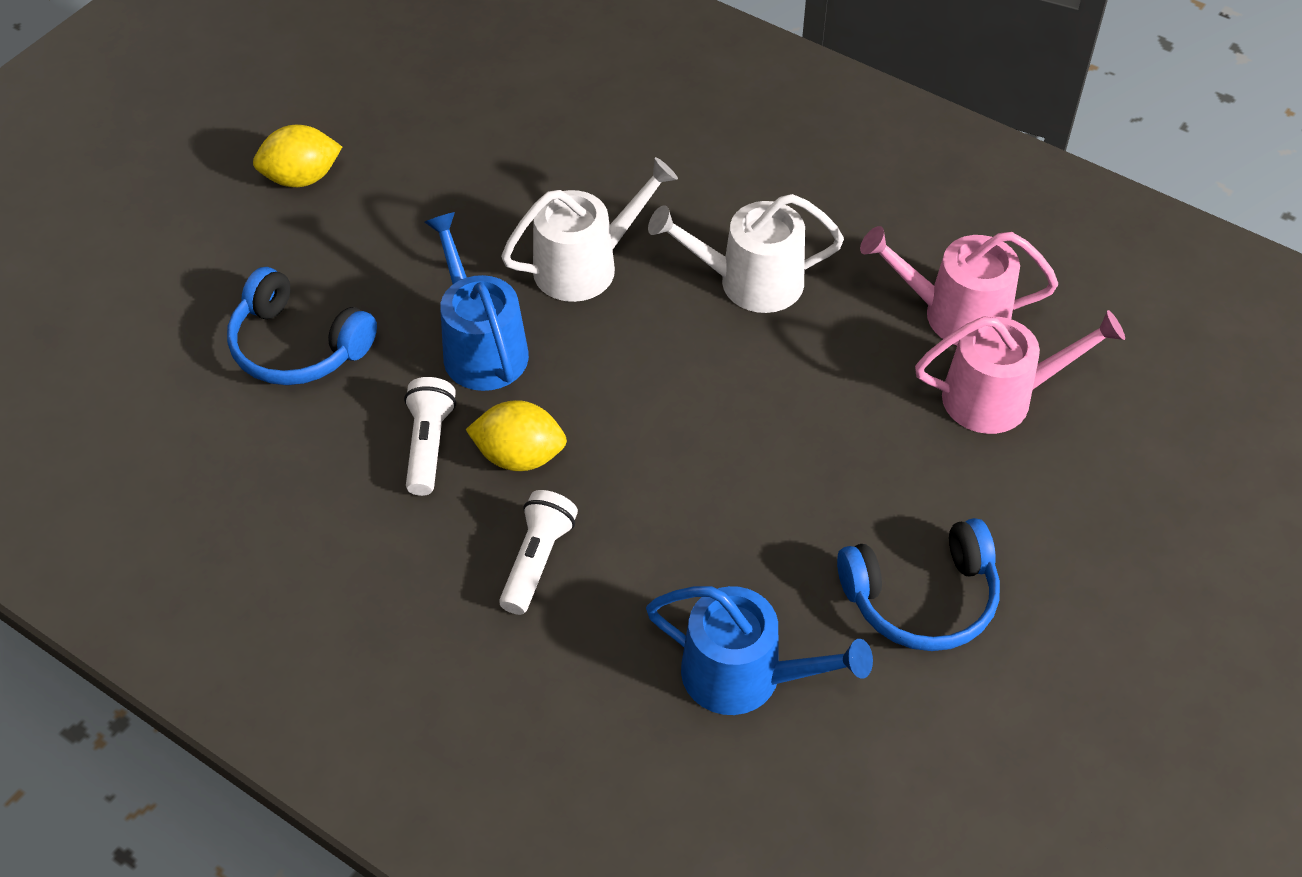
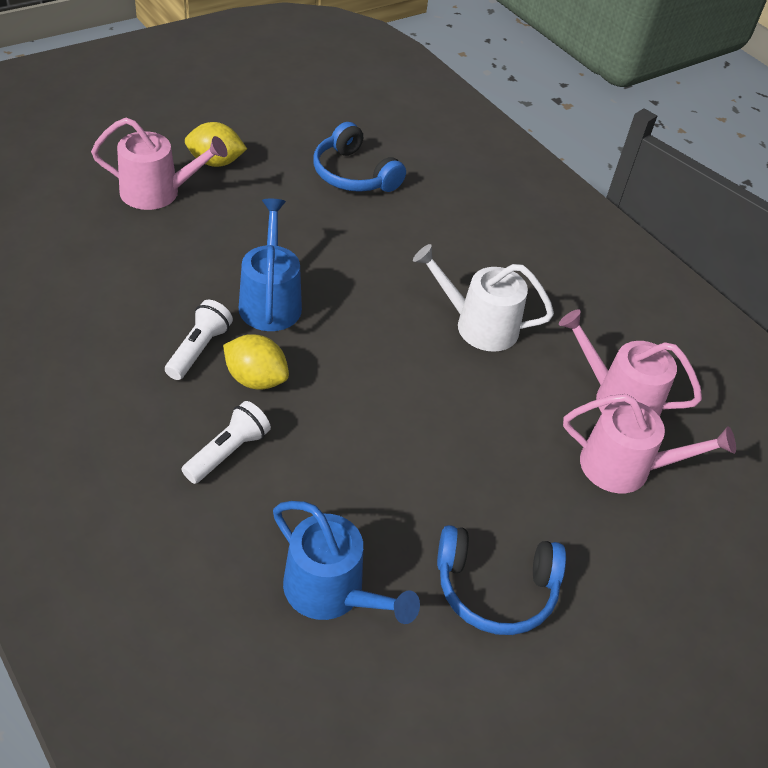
camera: 15 degrees right, 5 degrees down
blue headphones [227,267,377,385] -> blue headphones moved to [313,122,406,192]
white watering can [501,157,678,302] -> none
none -> pink watering can [91,118,228,210]

